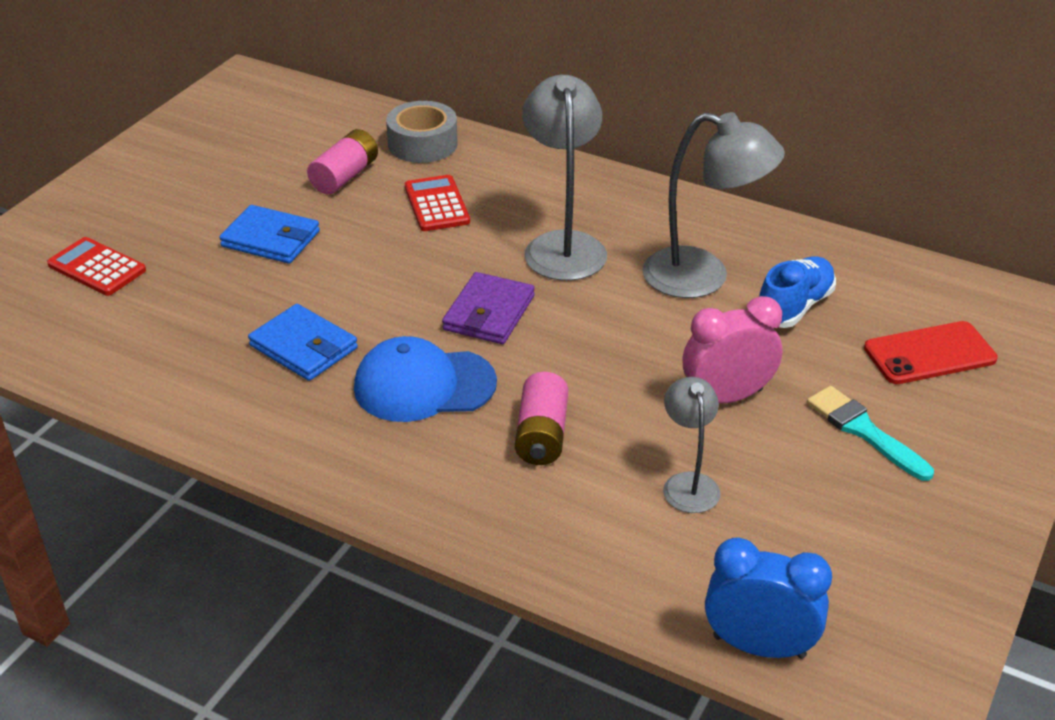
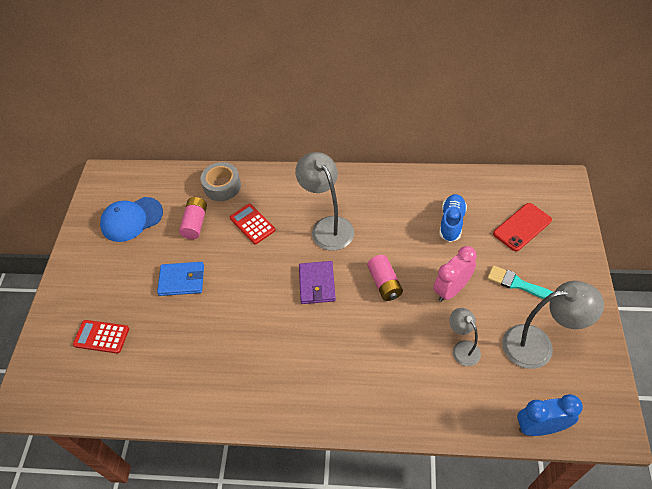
camera: 20 degrees left, 15 degrees up
blue wallet [248,304,358,381] -> none
blue cap [354,336,497,422] -> blue cap moved to [100,197,163,242]
pink battery [515,372,568,465] -> pink battery moved to [367,255,403,301]
grey lamp [642,112,785,298] -> grey lamp moved to [502,281,604,369]

